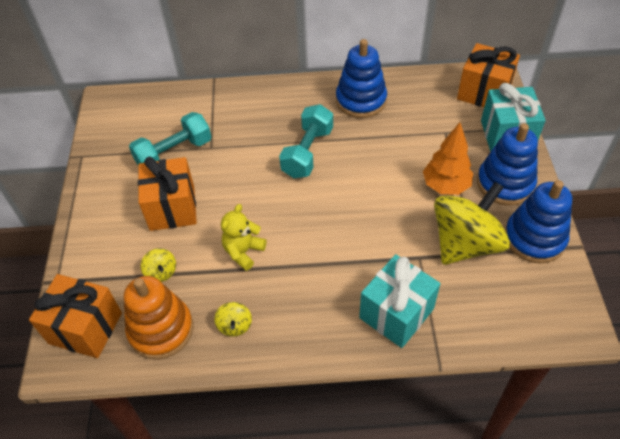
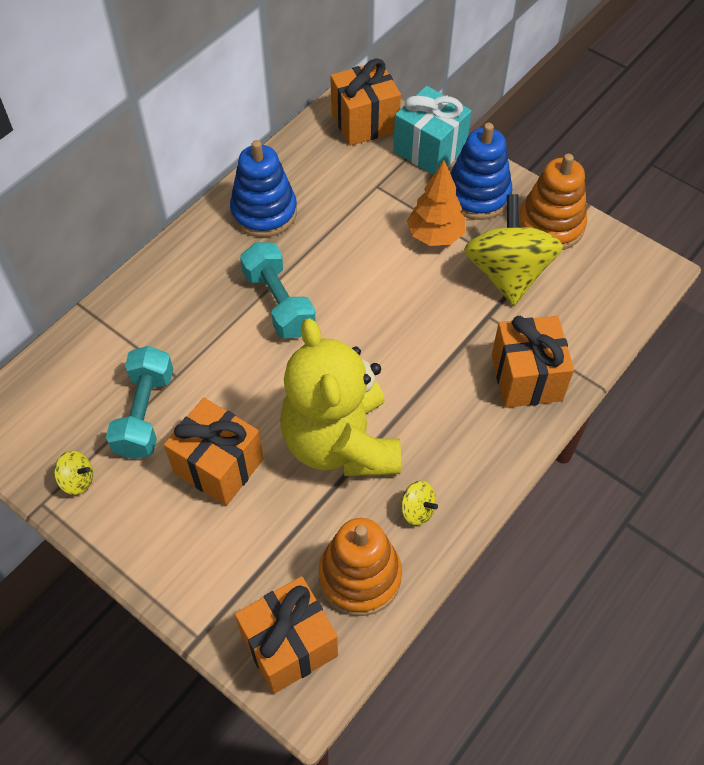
camera: 50 degrees left, 5 degrees up
yellow spinning top [141,248,176,282] -> yellow spinning top moved to [54,451,93,495]
yellow teddy bear [221,204,267,271] -> yellow teddy bear [280,318,401,476], size x2.26
turquoise gift [359,254,440,348] -> orange gift [492,316,574,408]
blue stacking toy [505,180,572,263] -> orange stacking toy [519,154,587,250]

